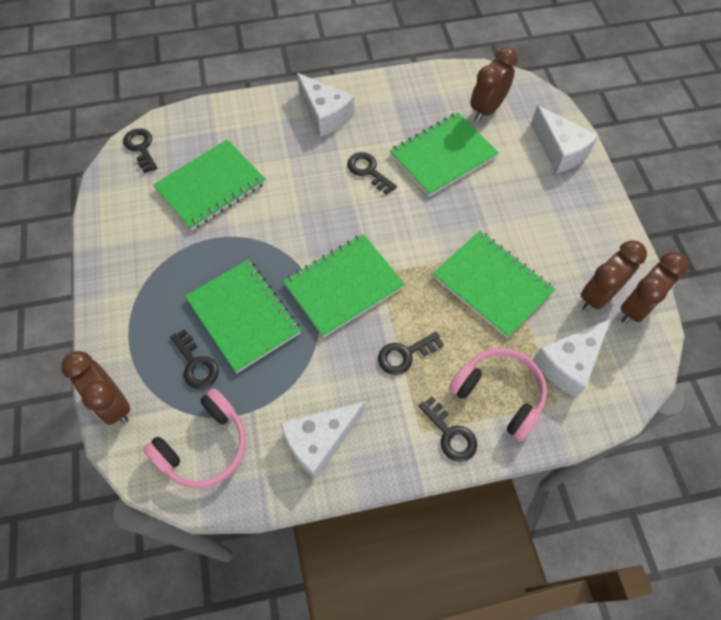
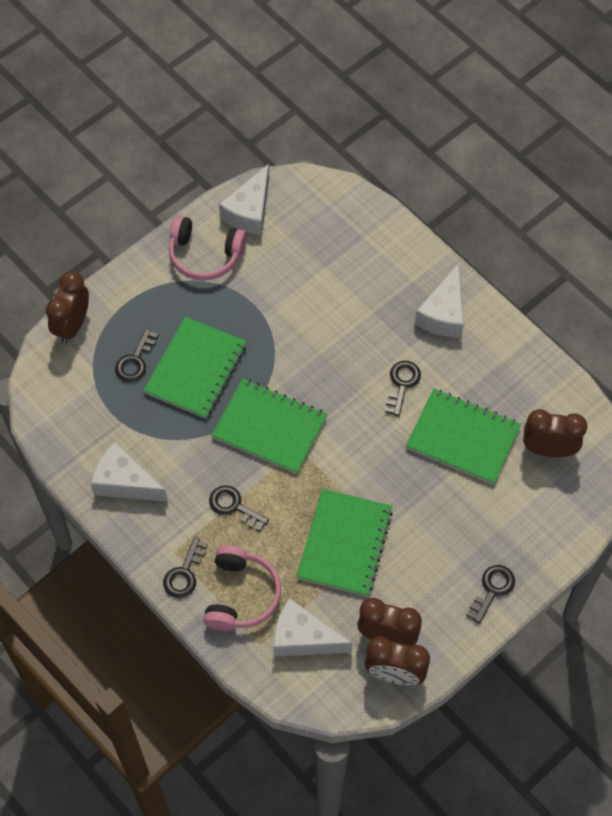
camera: 60 degrees right, 0 degrees up
black key [123,128,157,173] -> black key moved to [466,565,515,624]
pink headphones [143,388,246,489] -> pink headphones moved to [169,215,247,281]
green notebook [153,140,266,230] -> none
white cheese [531,105,599,174] -> white cheese moved to [219,164,269,236]

